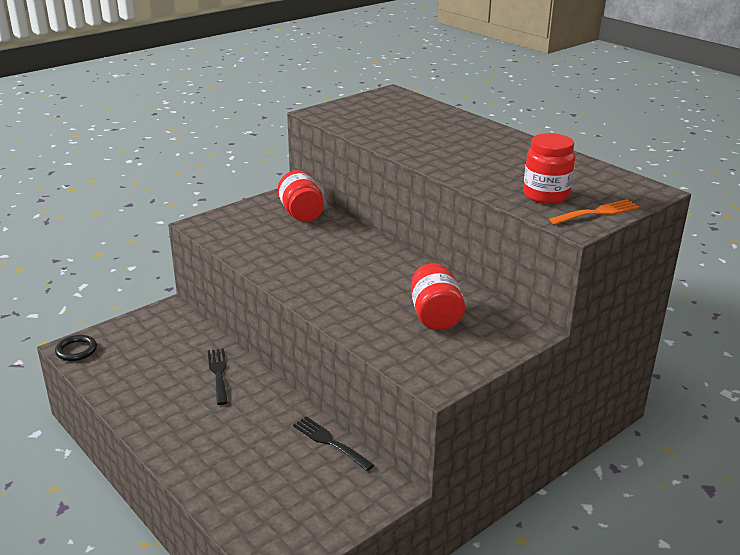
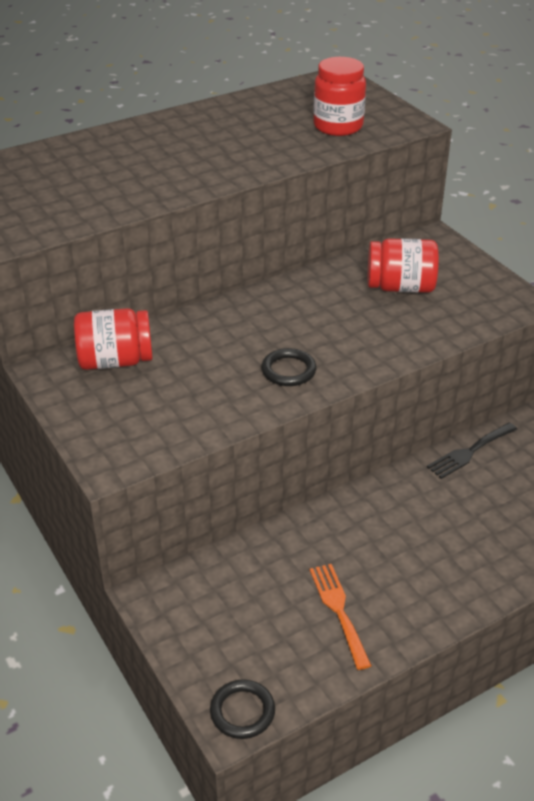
camera: 80 degrees left, 10 degrees up
black fork [207,349,228,405] -> none
orange fork [549,199,640,225] -> orange fork moved to [310,564,372,670]
none -> black ring [261,348,316,386]

